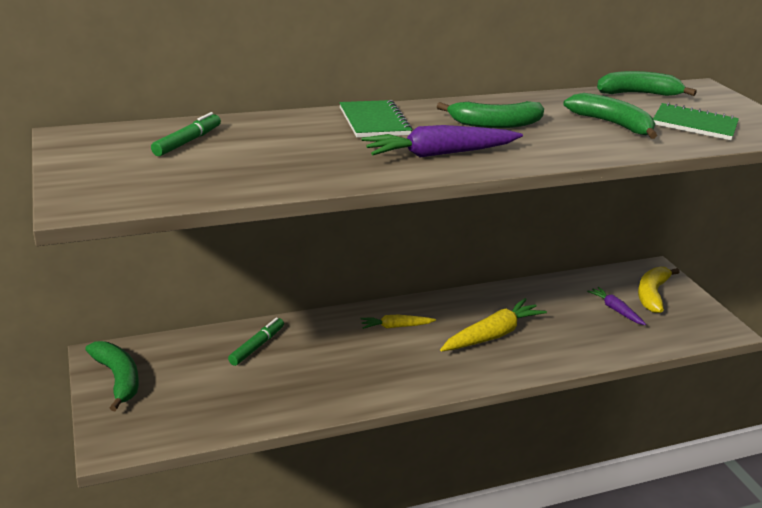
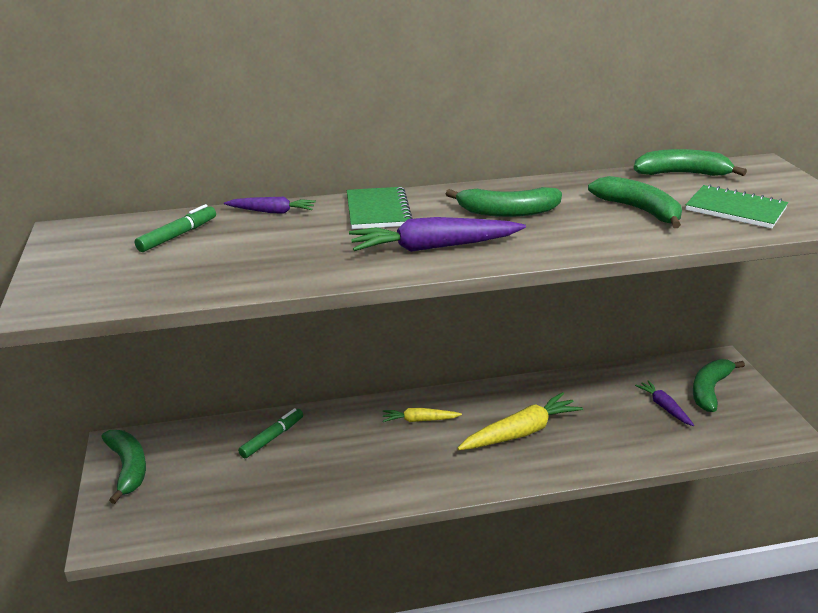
camera: 10 degrees right, 0 degrees up
yellow banana [638,267,680,313] -> green banana [693,359,745,412]
none -> purple carrot [224,197,316,214]

